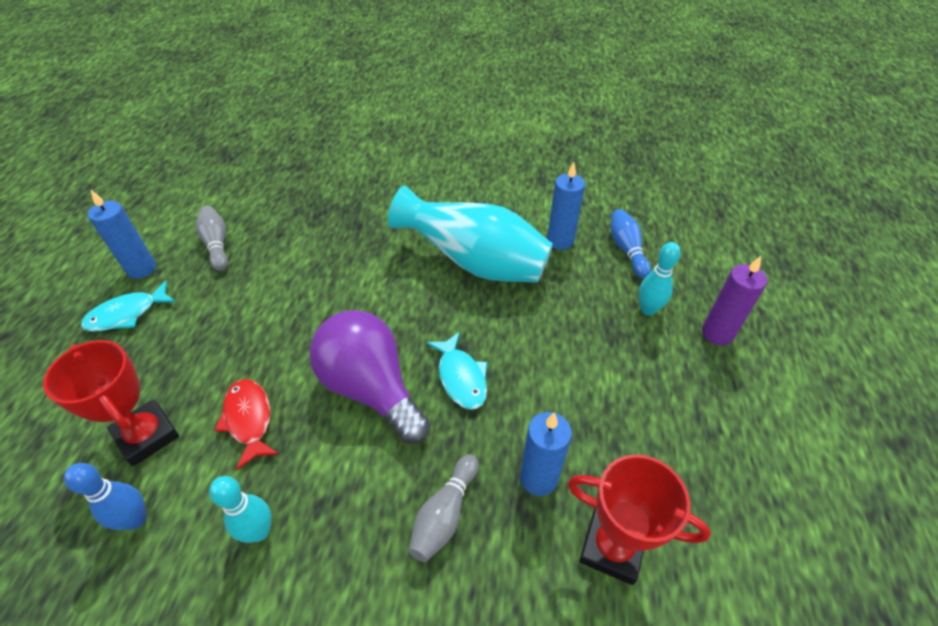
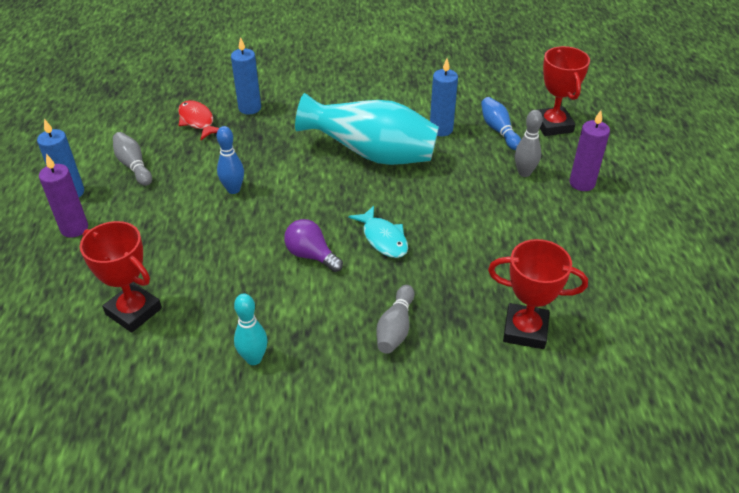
camera: 10 degrees left, 5 degrees down
blue bowling pin [64,463,147,530] -> blue bowling pin moved to [217,126,244,194]
turquoise fish [81,281,176,332] -> purple candle [39,154,88,238]
red fish [215,379,279,470] -> red fish moved to [178,100,219,140]
purple light bulb [310,310,430,444] -> purple light bulb [284,219,343,272], size x0.55
blue candle [520,412,572,496] -> blue candle moved to [231,37,261,115]
turquoise bowling pin [639,242,680,315] -> grey bowling pin [515,110,543,177]
none -> red trophy [537,46,590,136]

